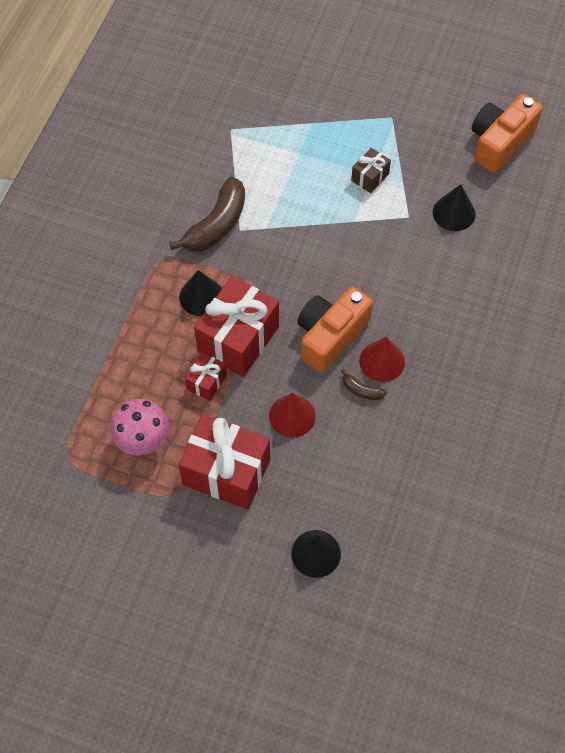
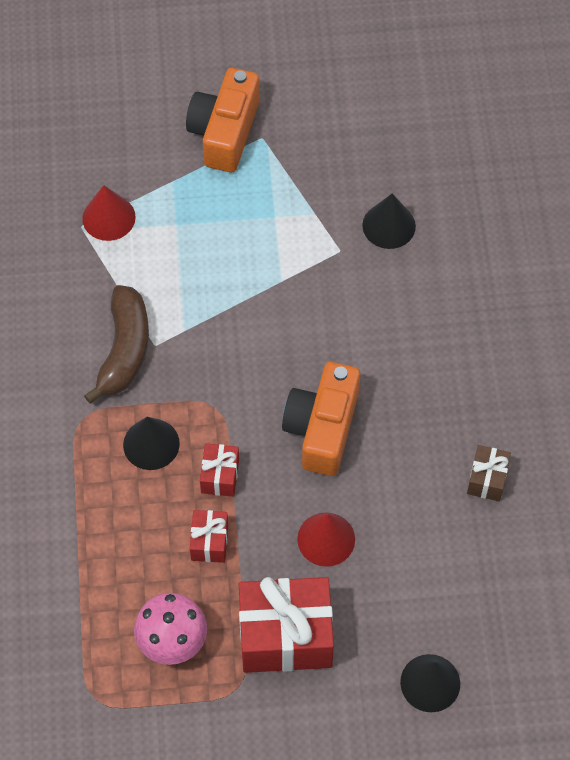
camera: 25 degrees left, 0 degrees up
red gift [194,276,279,377] -> red gift [200,443,239,497], size x0.49
brown banana [341,369,387,400] -> none
brown gift [351,148,391,193] -> brown gift moved to [467,445,511,501]
red cone [359,337,405,382] -> red cone moved to [82,185,136,241]
orange camera [471,94,543,173] -> orange camera moved to [186,68,260,172]

